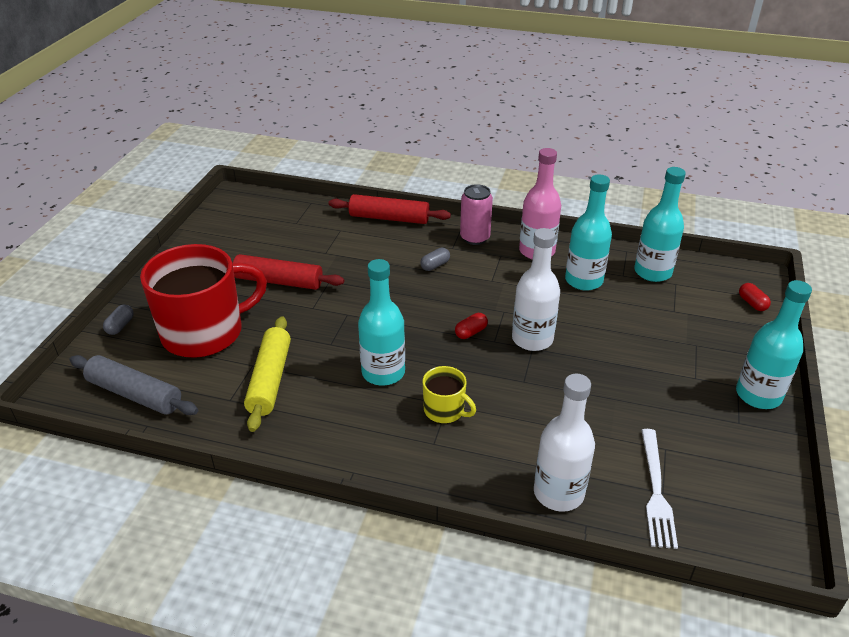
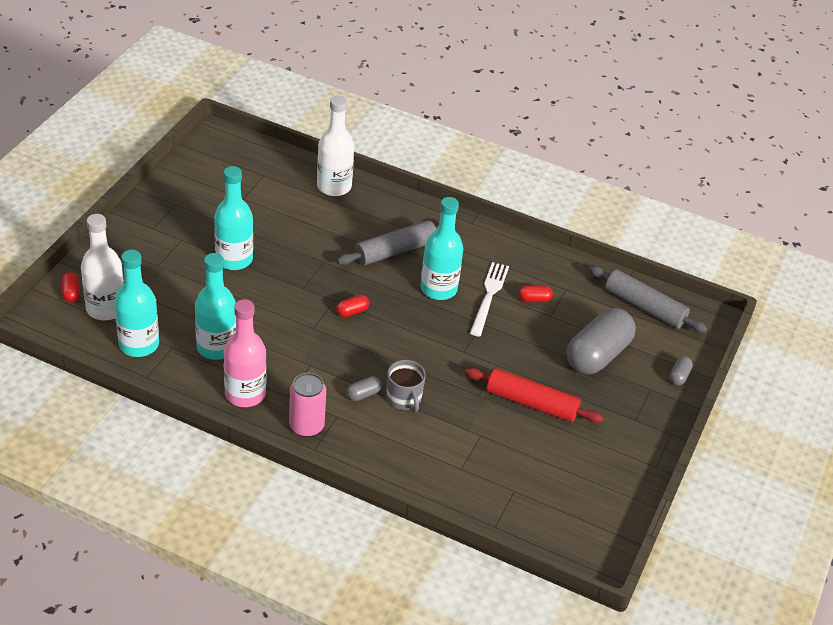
camera: 175 degrees left, 5 degrees up
red mug [140,244,267,358] -> grey capsule [566,308,636,375]
yellow rolling pin [244,316,291,432] -> red capsule [518,286,553,302]
red rolling pin [329,194,451,224] -> none
yellow mug [423,366,476,423] -> grey rolling pin [337,220,439,265]
white bottle [512,228,560,351] -> white bottle moved to [81,214,124,321]
white fork [641,429,678,549] -> white fork moved to [470,262,509,337]
turquoise bottle [736,280,812,409] -> turquoise bottle moved to [214,166,253,270]
none -> grey mug [386,360,426,412]

